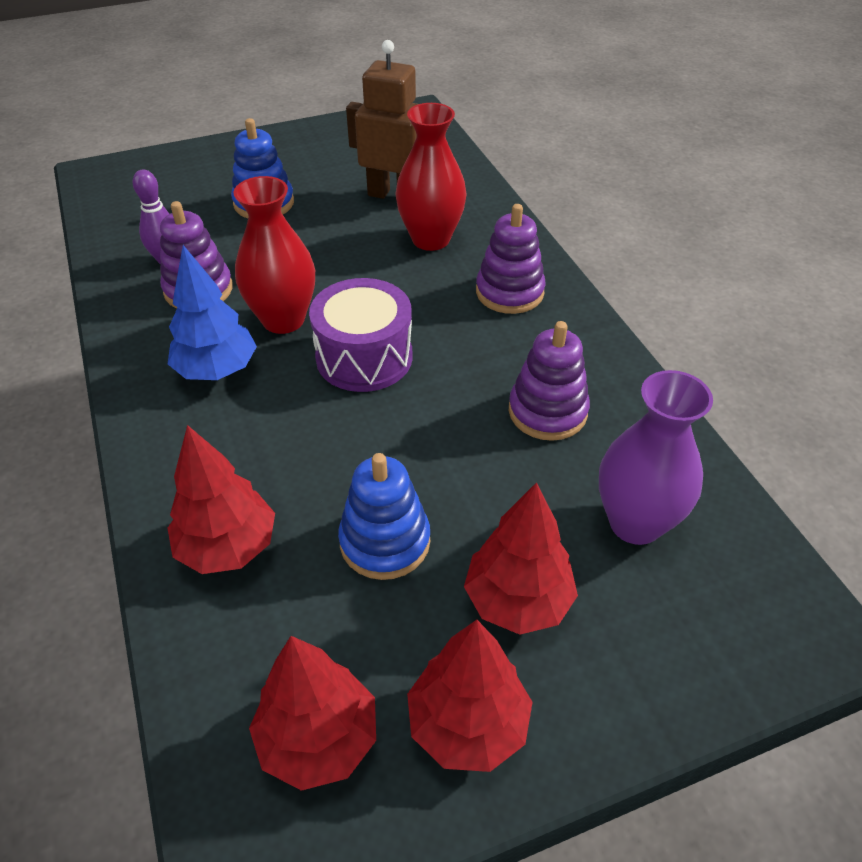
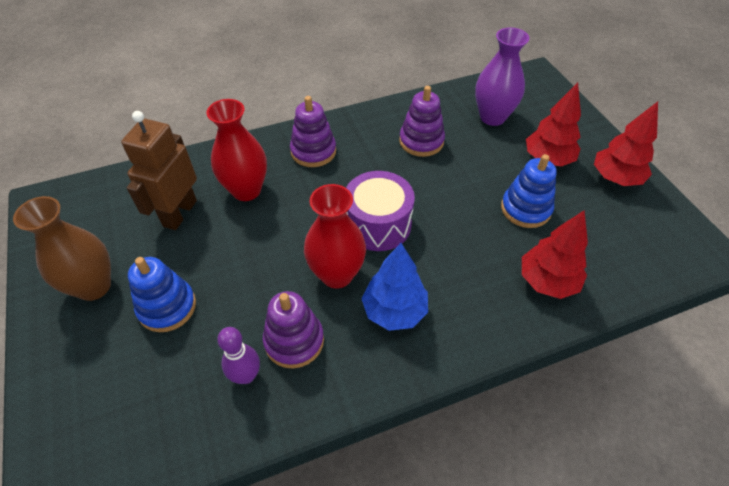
camera: 90 degrees left, 5 degrees up
red tree [249,636,376,791] -> none
none -> brown vase [13,196,111,301]

